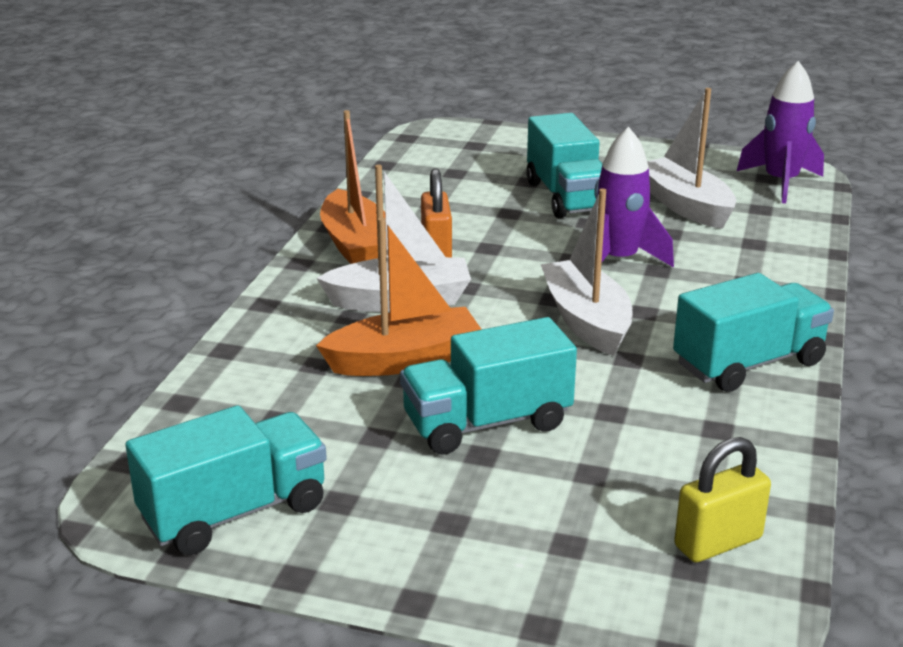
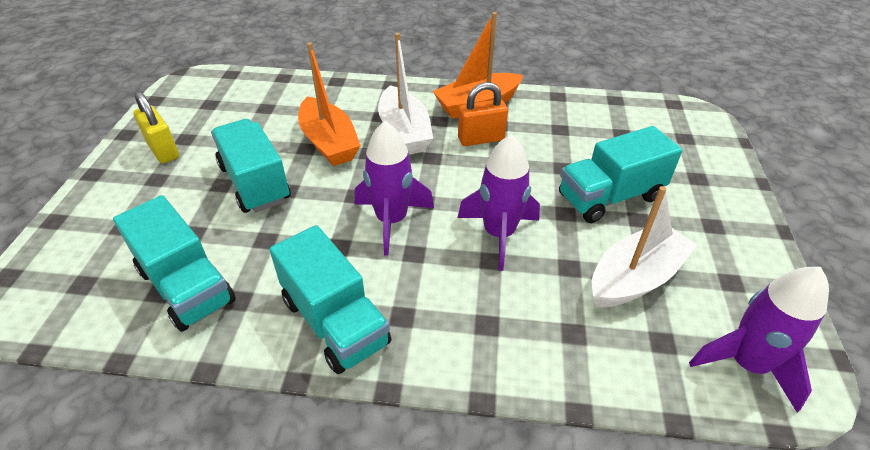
camera: 80 degrees right, 15 degrees up
turquoise truck [125,405,327,555] -> turquoise truck moved to [113,195,236,332]
white boat [541,188,633,356] -> purple rocket [355,121,434,256]
yellow padlock [674,437,771,562] -> yellow padlock moved to [133,91,179,163]

